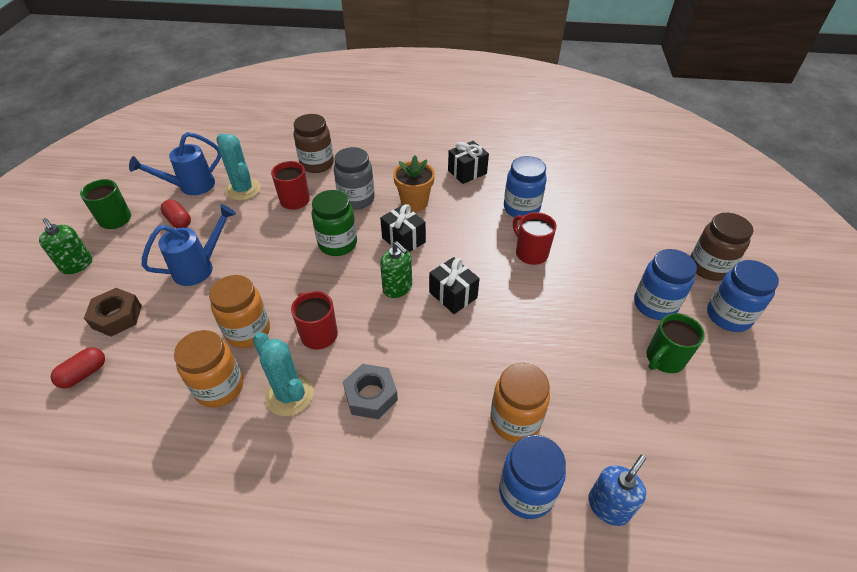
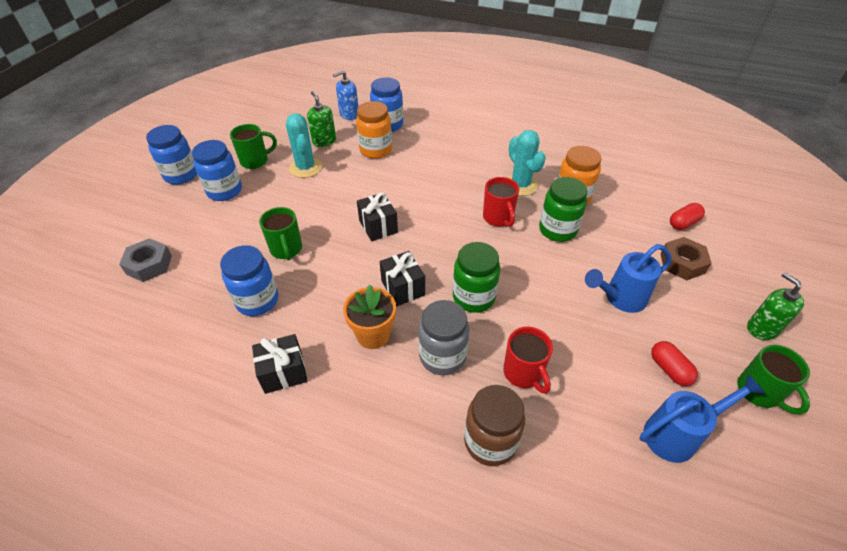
camera: 165 degrees left, 0 degrees up
orange jar [209,275,270,348] -> green jar [539,177,588,242]
turquoise cactus [216,134,261,201] -> turquoise cactus moved to [286,113,322,178]
grey nut [343,364,398,419] -> grey nut moved to [119,238,172,282]
green soap dispenser [380,241,412,298] -> green soap dispenser moved to [307,91,336,147]
red mug [513,212,556,265] -> green mug [259,207,302,260]
brown jar [691,213,753,281] -> none

